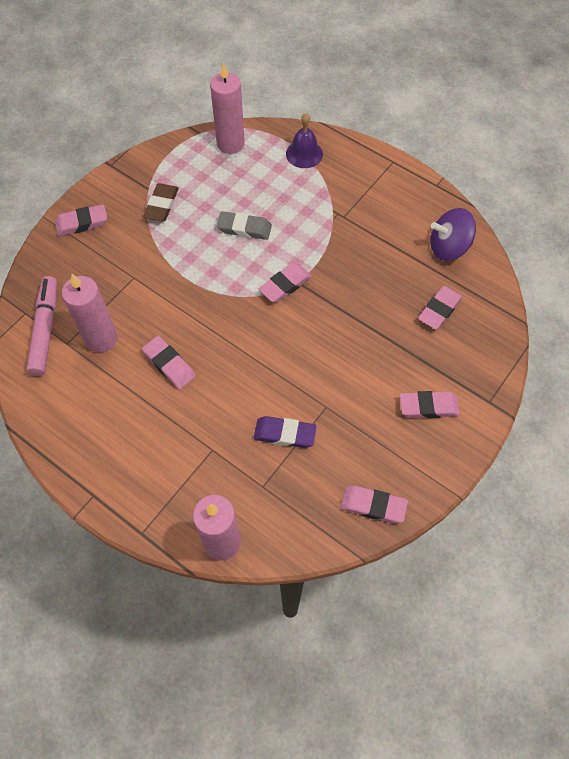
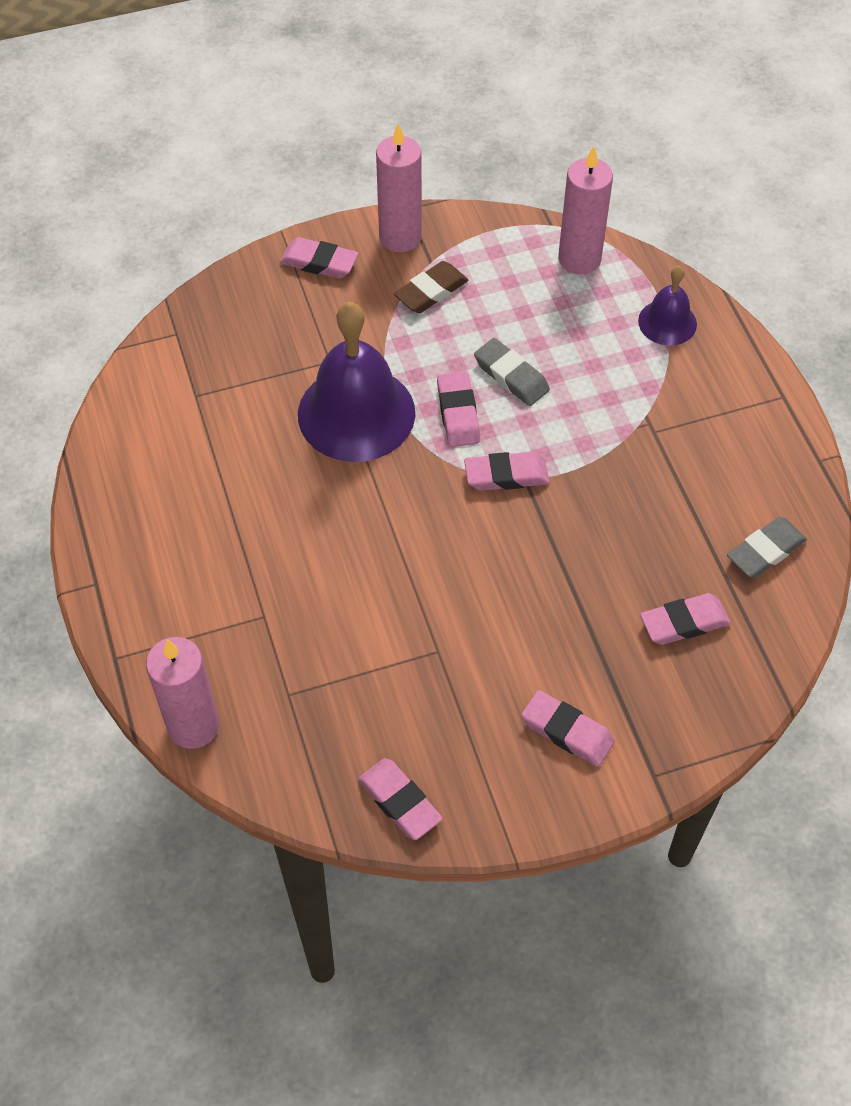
camera: 35 degrees right, 5 degrees down
pink marker [26,276,57,376] -> none
pink candle [62,274,117,352] -> pink candle moved to [376,123,422,252]
pink eraser [142,336,196,390] -> pink eraser moved to [437,371,480,447]
purple eraser [254,416,317,448] -> none
purple spinning top [430,208,476,261] -> grey eraser [727,517,807,578]
none -> purple bell [298,302,415,462]

